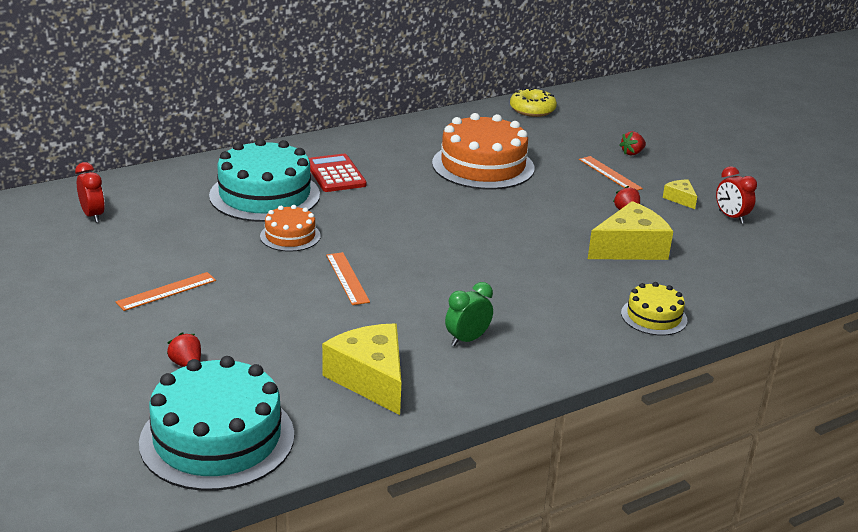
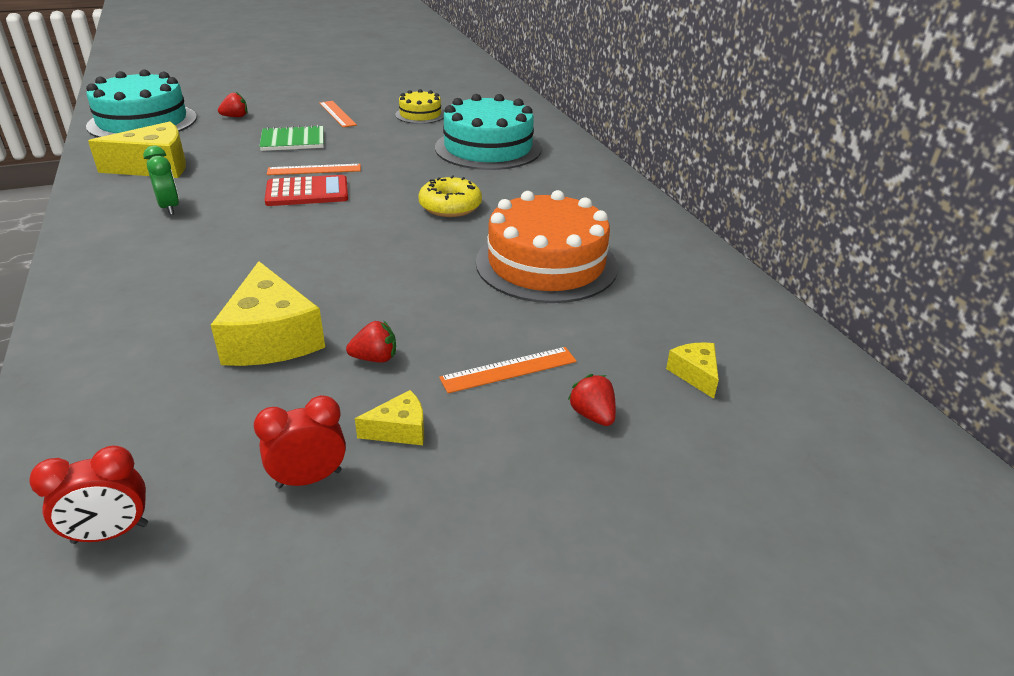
camera: 100 degrees right, 5 degrees up
red clock [75,162,105,223] -> red clock moved to [29,446,148,544]
orange cake [260,205,321,252] -> none
red calculator [309,154,367,192] -> red calculator moved to [265,175,348,206]
yellow donut [510,88,557,117] -> yellow donut moved to [418,175,482,217]
yellow cake [621,282,687,336] -> yellow cake moved to [395,89,444,124]
none -> green notebook [259,125,324,151]
none -> yellow cheese [666,342,719,399]

